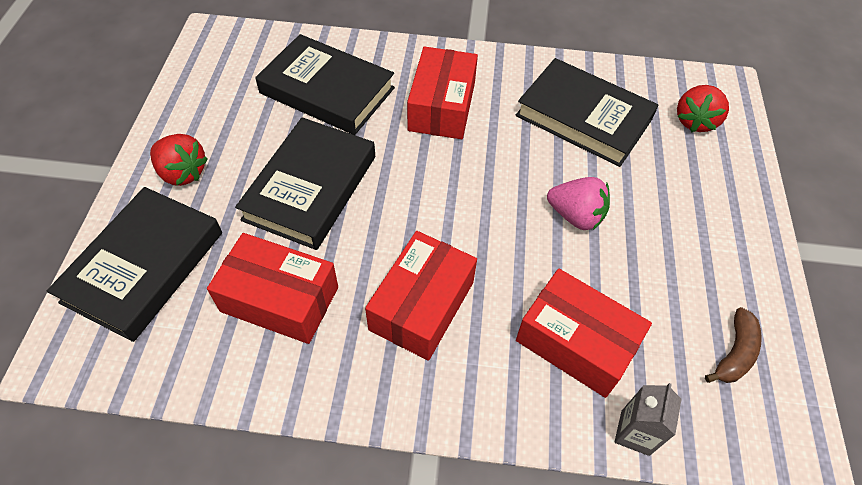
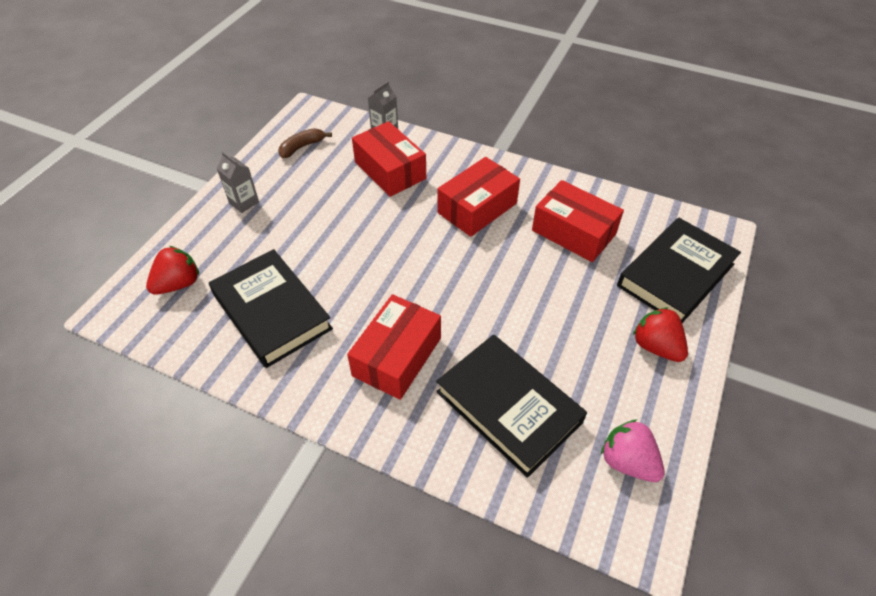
camera: 160 degrees left, 5 degrees down
black book [235,117,375,250] -> none
pink strawberry [547,177,610,230] -> pink strawberry moved to [601,419,665,482]
none -> grey carton [217,152,259,213]

